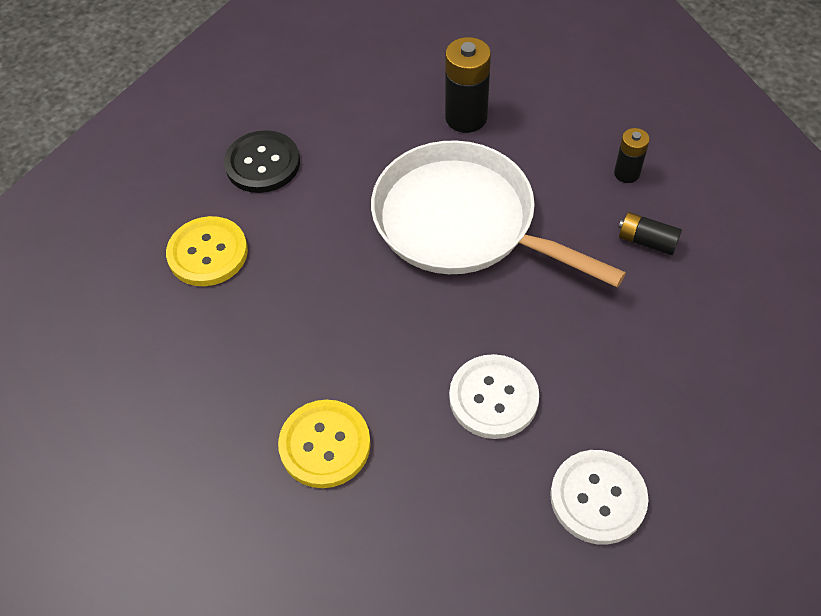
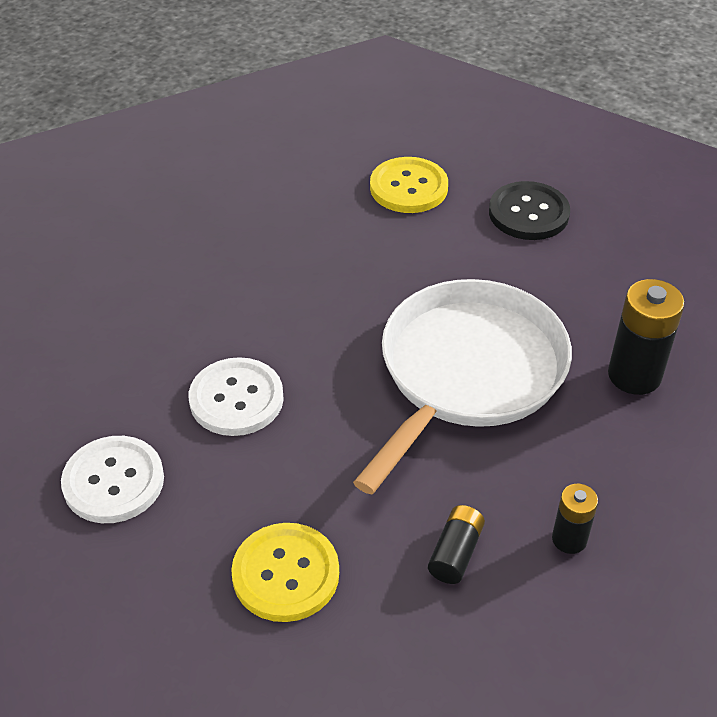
camera: 85 degrees right, 10 degrees down
yellow button [278,400,371,488] -> yellow button moved to [231,523,339,622]

